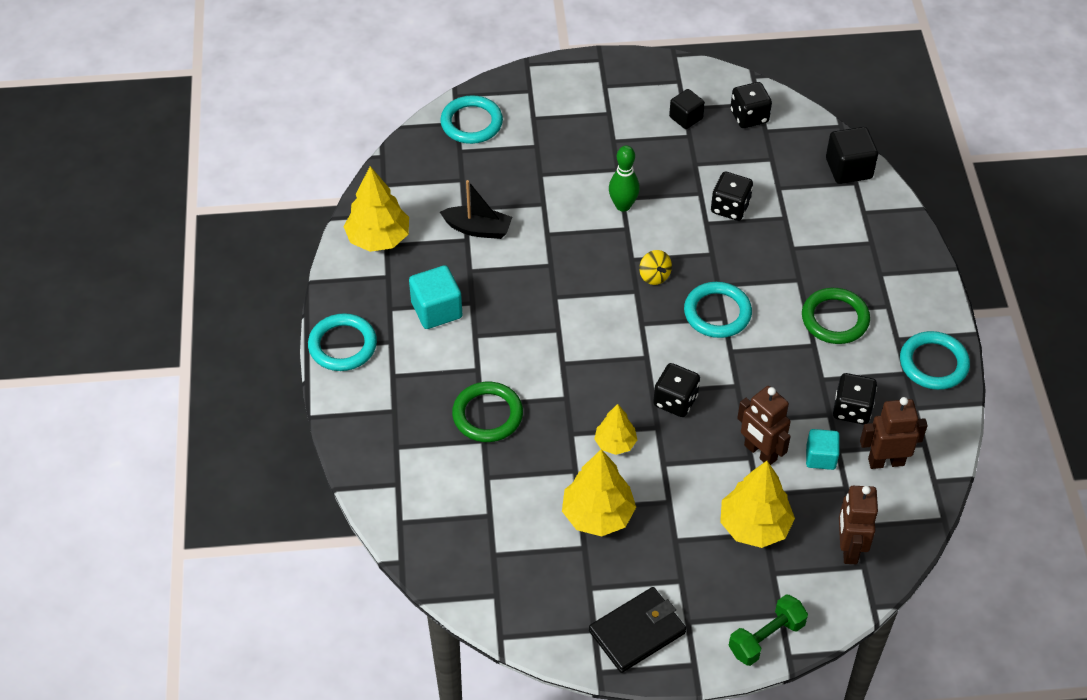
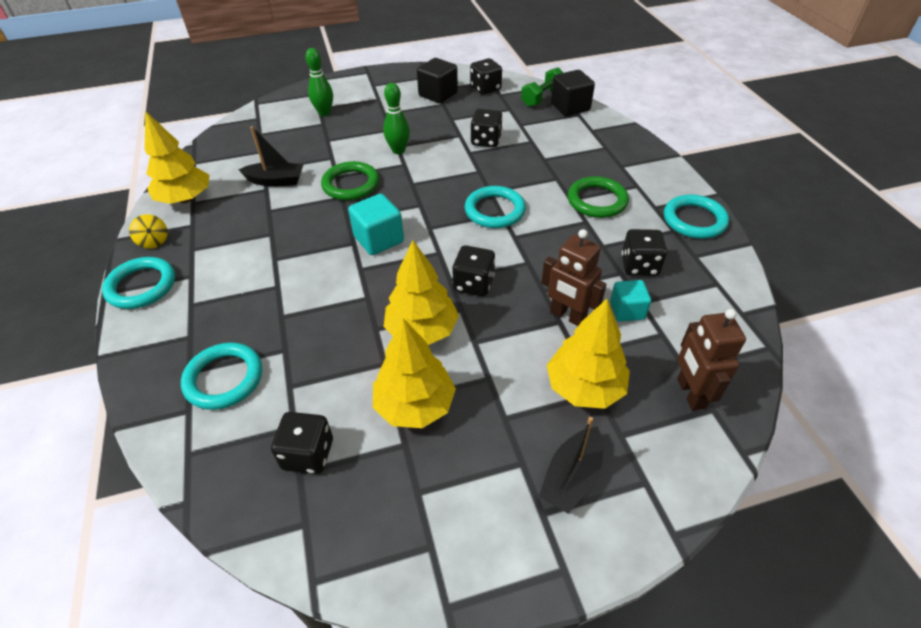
camera: 10 degrees left, 5 degrees down
turquoise cube [409,265,463,329] -> turquoise cube moved to [348,194,404,255]
turquoise ring [440,95,503,144] -> turquoise ring moved to [181,342,262,410]
green ring [452,382,523,442] -> green ring moved to [321,161,379,200]
black wallet [589,587,686,673] -> none
yellow tree [594,404,637,455] -> yellow tree [384,240,459,345], size x1.67
yellow spinning top [639,250,672,285] -> yellow spinning top moved to [129,214,168,249]
black cube [669,89,705,129] -> black cube [417,58,458,103], size x1.50
green dumbbell [728,594,808,666] -> green dumbbell moved to [521,67,563,107]
brown robot [860,397,927,469] -> none
none -> black dice [271,412,333,474]
none -> green bowling pin [305,48,333,116]
none -> black boat [539,417,603,514]

